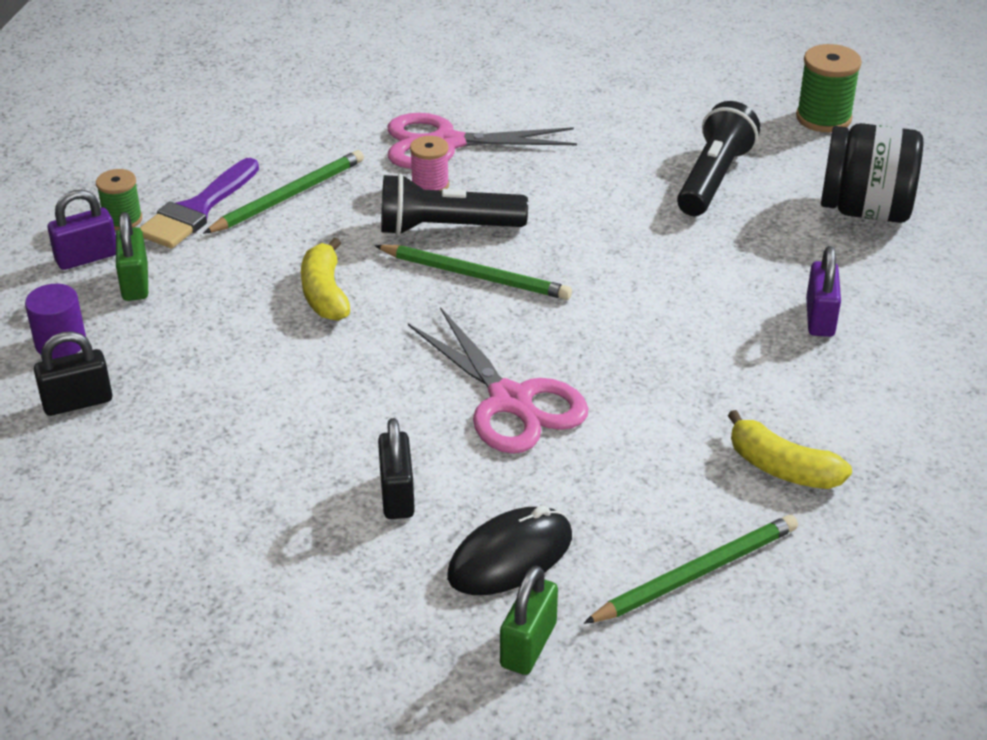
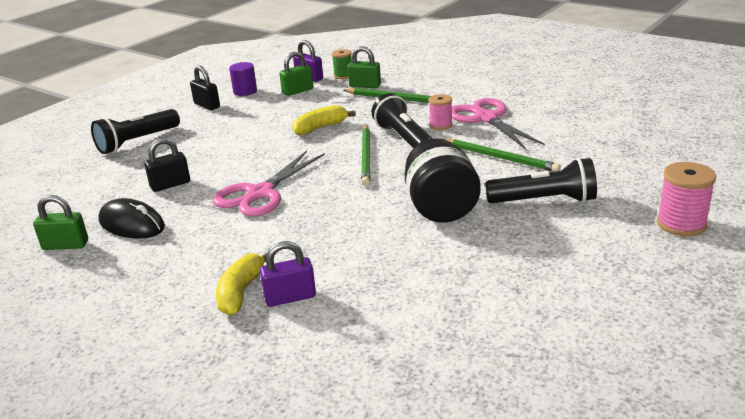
camera: 70 degrees right, 10 degrees down
purple brush [139,158,259,249] -> green padlock [347,46,381,88]
green pencil [584,515,798,624] -> green pencil moved to [444,139,561,172]
green spool [796,44,862,132] -> pink spool [657,162,716,236]
purple padlock [806,246,841,337] -> purple padlock moved to [260,241,316,307]
black jar [821,123,923,223] -> black jar moved to [405,139,481,223]
none -> black flashlight [91,109,180,154]

